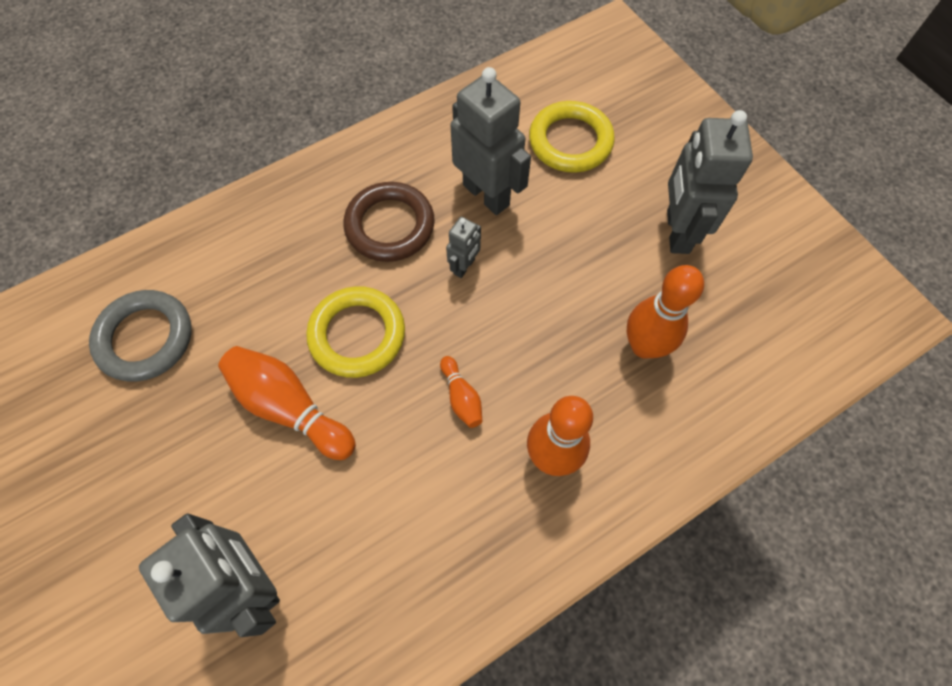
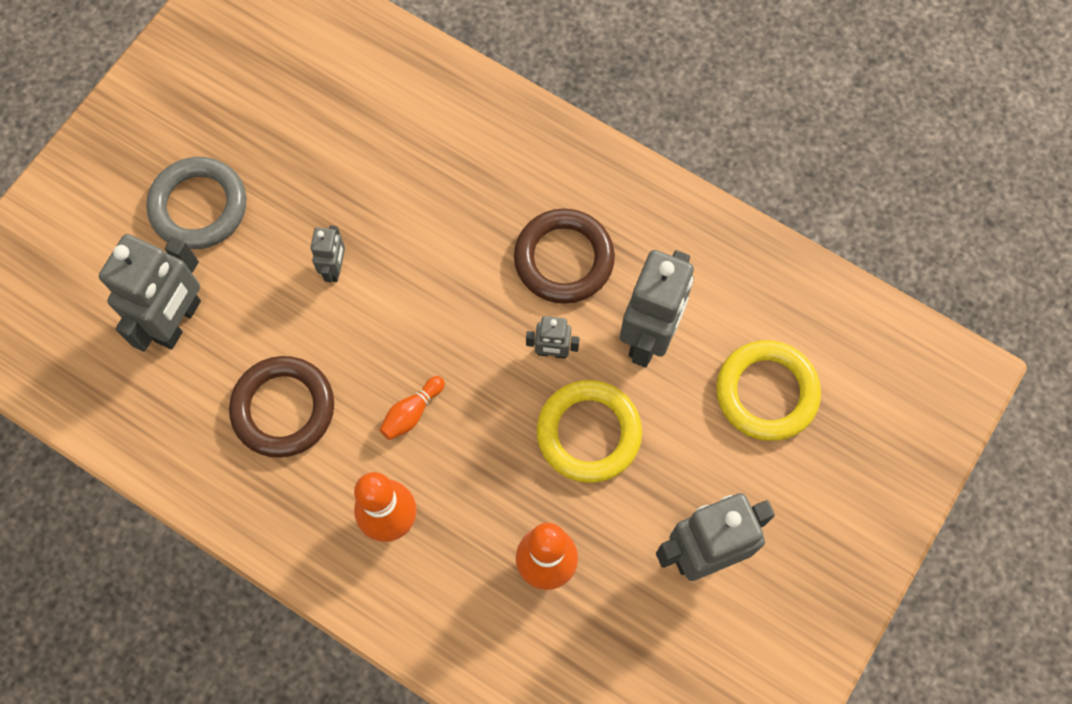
camera: 65 degrees right, 5 degrees up
grey ring [89,290,192,382] -> grey ring moved to [146,157,246,249]
orange bowling pin [218,346,356,460] -> grey robot [310,225,345,282]
yellow ring [306,286,405,378] -> yellow ring moved to [537,380,642,483]
none -> brown ring [229,356,334,458]

